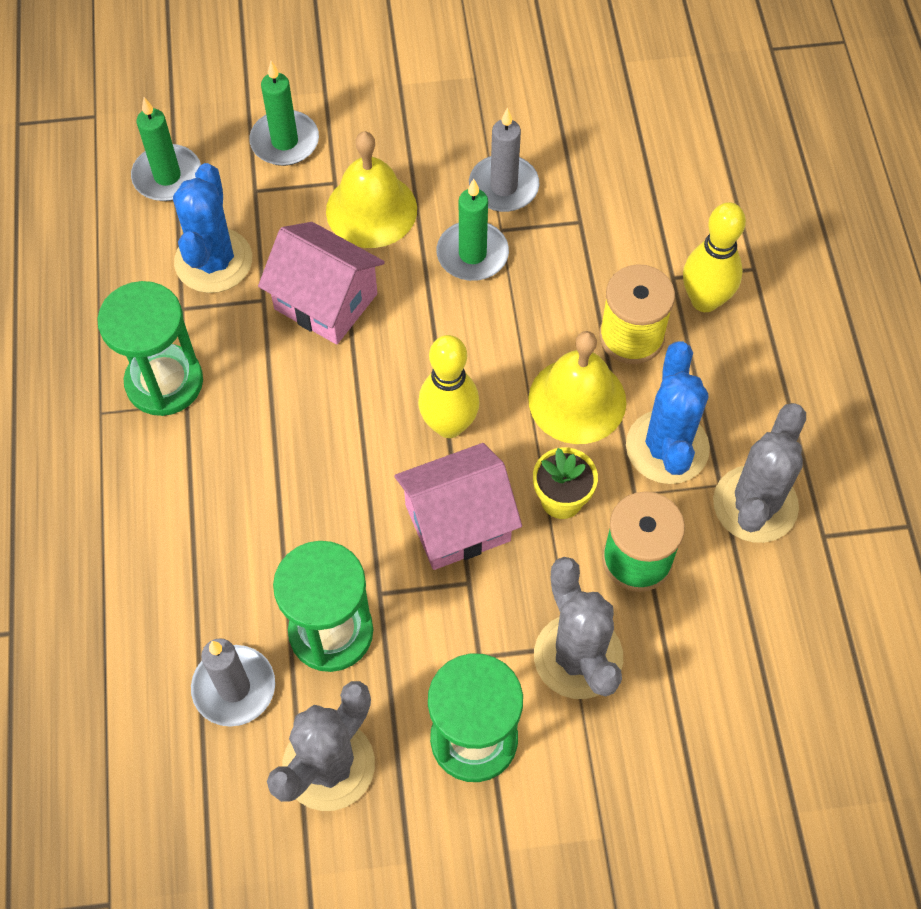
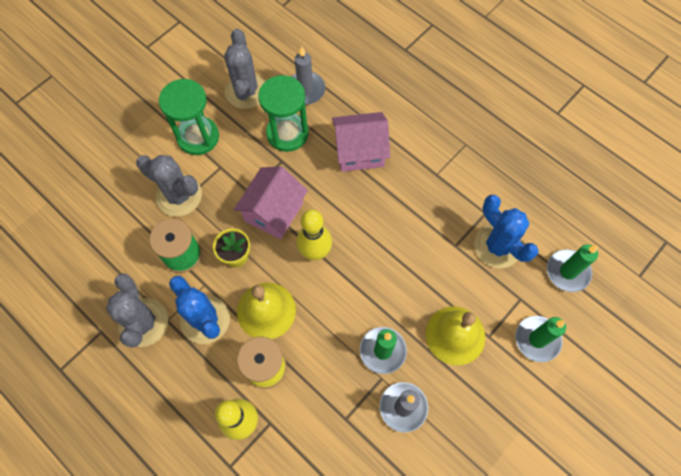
camera: 140 degrees right, 5 degrees up
green hourglass [97,281,203,416] -> none
pink house [258,222,385,345] -> pink house moved to [332,112,390,172]

